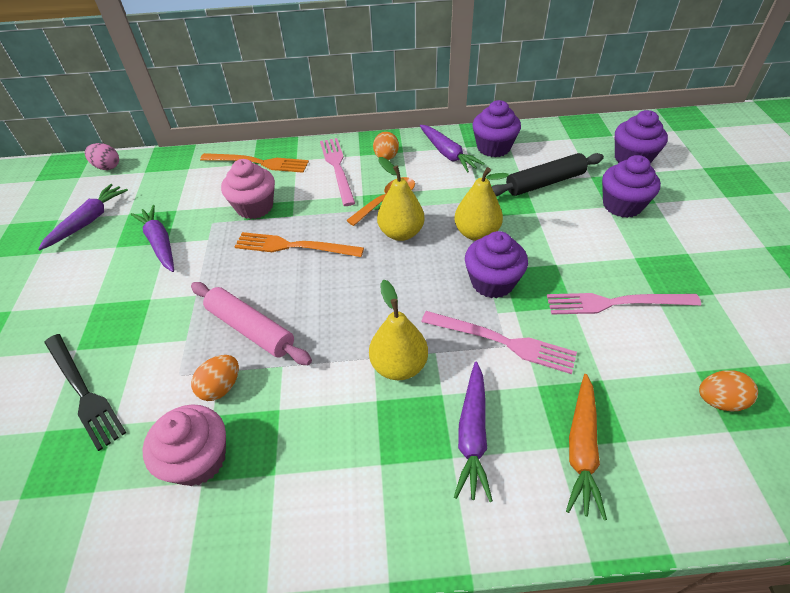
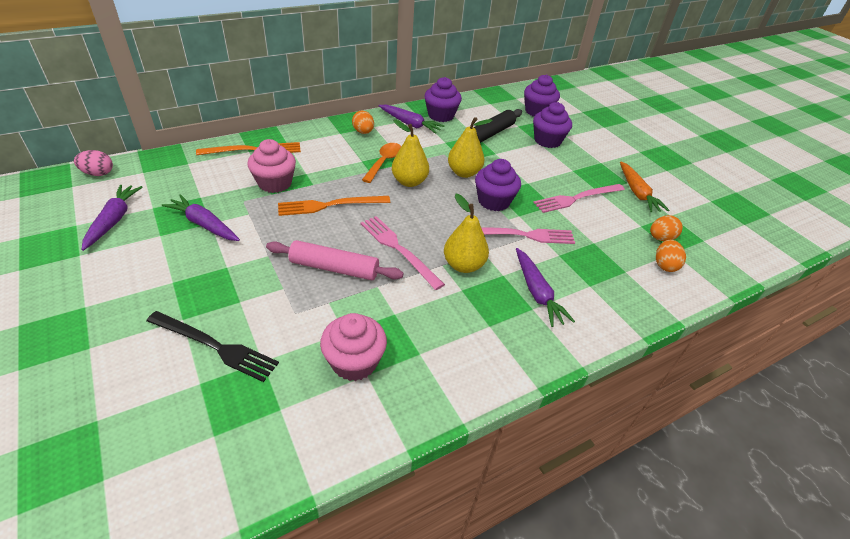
camera: 30 degrees left, 5 degrees down
orange egg [191,355,239,401] -> orange egg moved to [656,240,686,272]
pink fork [320,138,355,206] -> pink fork moved to [360,216,445,290]
orange carrot [566,374,607,520] -> orange carrot moved to [620,161,669,212]

